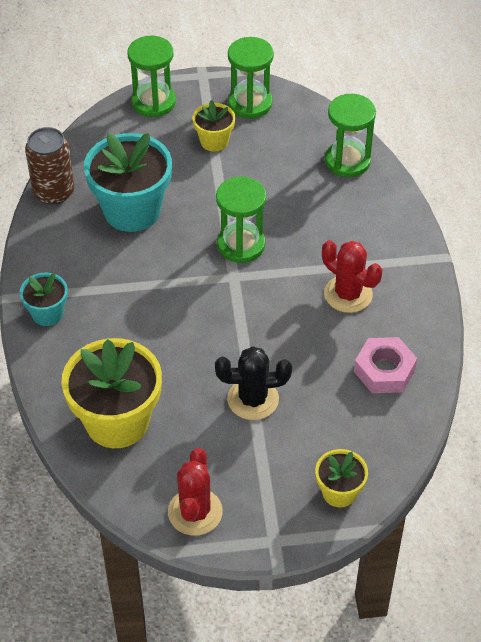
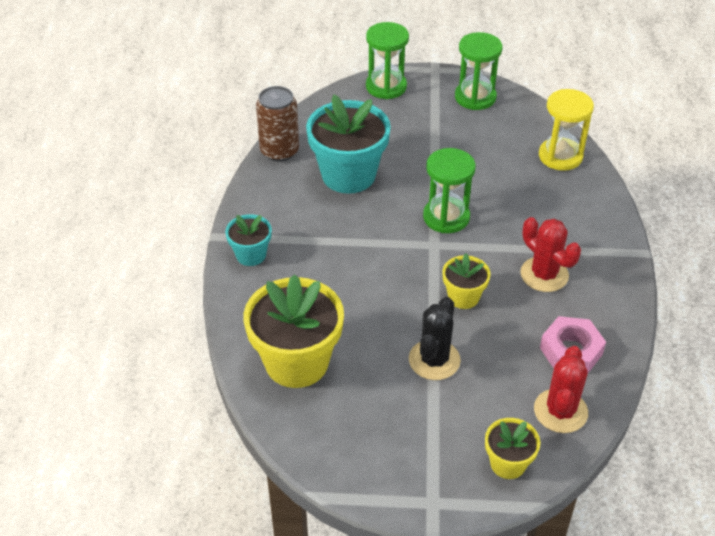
camera: 10 degrees right, 5 degrees down
red cactus [168,448,223,536] -> red cactus moved to [534,346,588,433]
yellow flower pot [192,100,235,152] -> yellow flower pot moved to [442,253,491,309]
black cactus [215,346,292,420] -> black cactus turned 75 degrees counterclockwise [409,297,461,380]
green hourglass [325,94,376,177] -> yellow hourglass [539,89,594,171]

